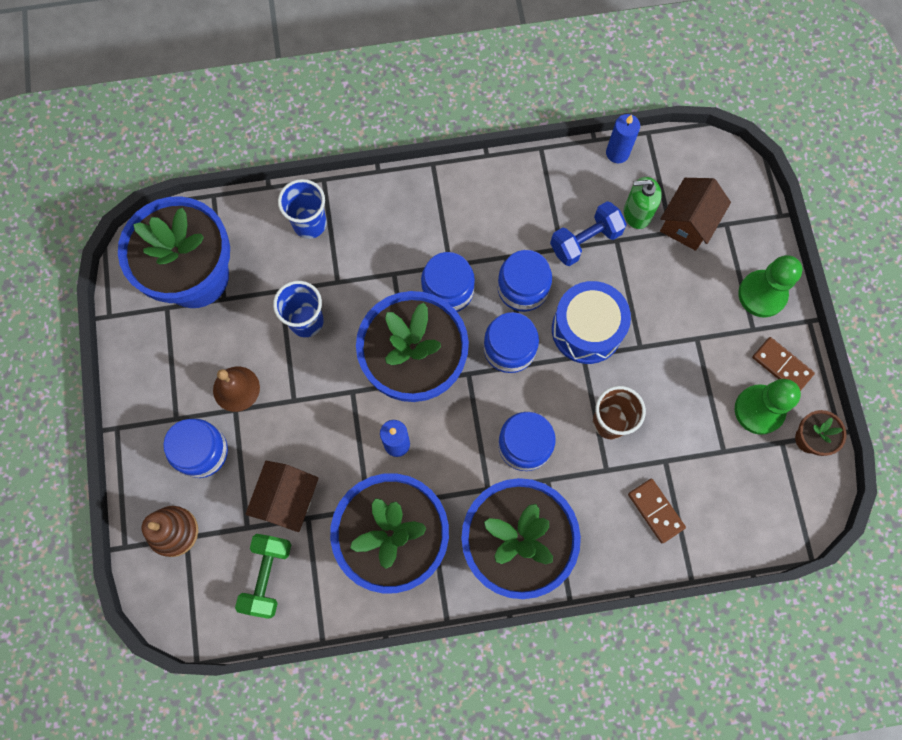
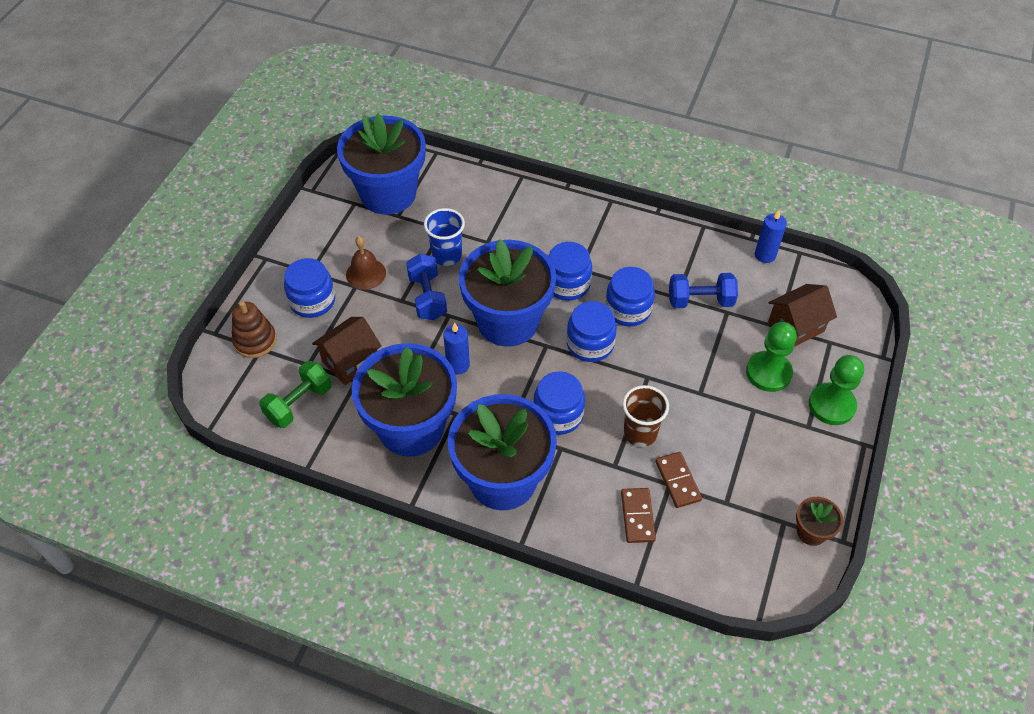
camera: 30 degrees right, 20 degrees down
blue cup [278,179,327,239] -> none
blue drum [552,281,631,364] -> none
green soap dispenser [624,177,662,229] -> none
green pawn [735,379,801,435] -> green pawn moved to [746,322,797,392]
brown domino [752,337,815,391] -> brown domino moved to [655,452,702,508]
none -> blue dumbbell [406,254,447,320]

